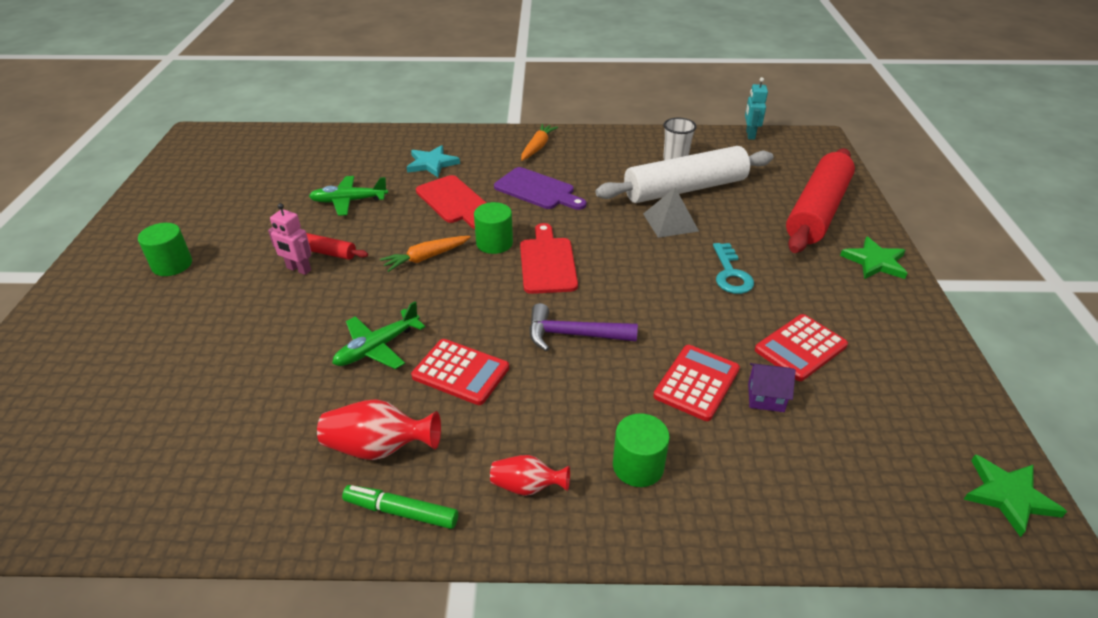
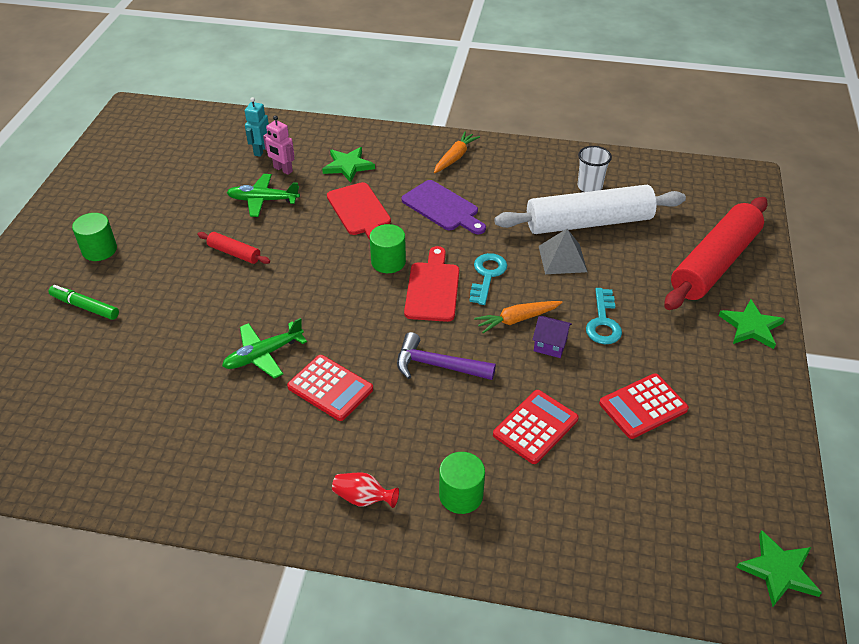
camera: 10 degrees right, 5 degrees up
pink robot [268,203,311,275] -> pink robot moved to [263,116,294,175]
red vase [317,399,441,460] -> none
green marker [342,485,458,529] -> green marker moved to [48,285,119,320]
orange carrot [380,236,471,272] -> orange carrot moved to [474,301,562,333]
turquoise star [407,145,460,177] -> green star [322,147,375,183]
turquoise robot [745,77,768,140] -> turquoise robot moved to [245,97,269,157]
purple house [748,363,796,412] -> purple house moved to [532,316,572,358]
none -> turquoise key [469,253,507,305]

